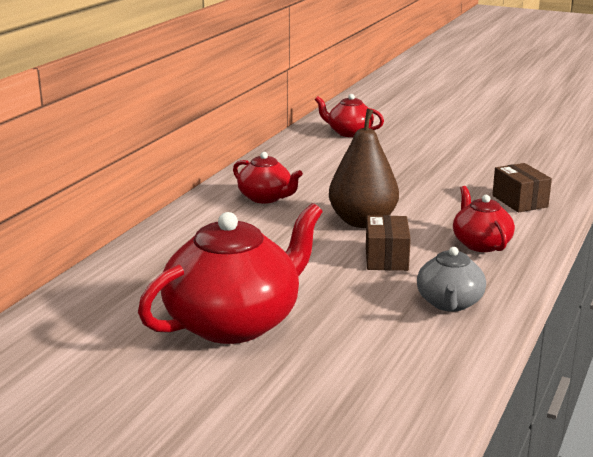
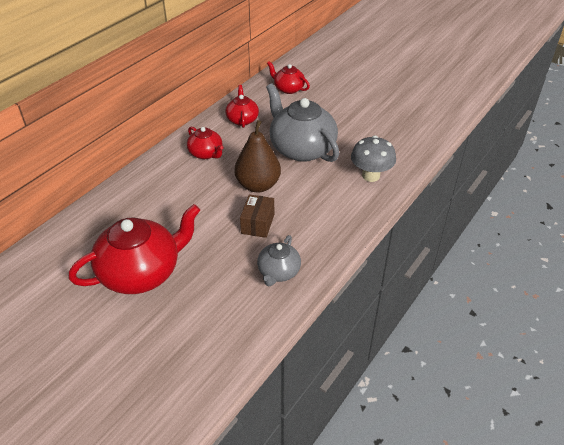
camera: 10 degrees right, 20 degrees up
red teapot [453,186,515,252] -> red teapot moved to [225,85,259,128]
brown box [492,163,552,212] -> grey mushroom [351,136,396,182]
none -> grey teapot [266,83,339,162]

